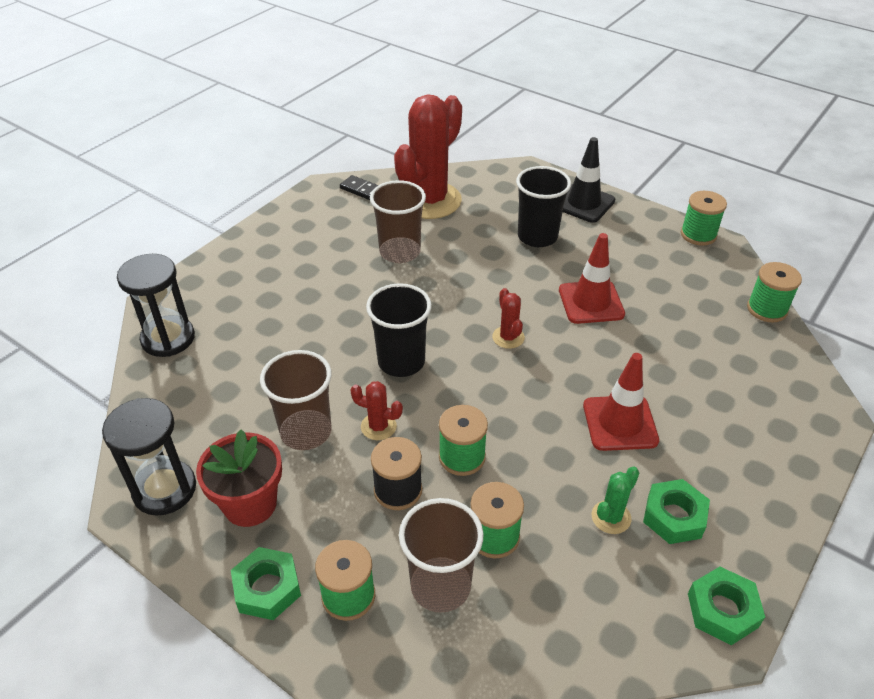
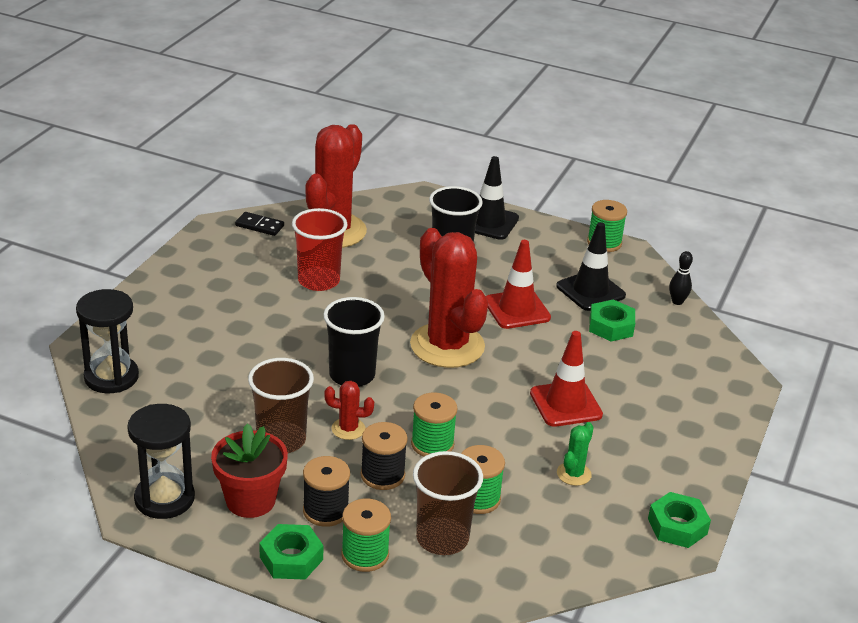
camera: 15 degrees left, 10 degrees down
brown cup [370,180,426,263] -> red cup [292,208,347,291]
red cactus [492,288,525,349] -> red cactus [410,228,488,368], size x2.40
green nut [643,479,710,544] -> green nut moved to [589,299,635,341]
green spool [747,262,802,322] -> black bowling pin [669,251,693,305]
none -> black spool [303,456,350,527]
none -> black traffic cone [556,222,626,311]

